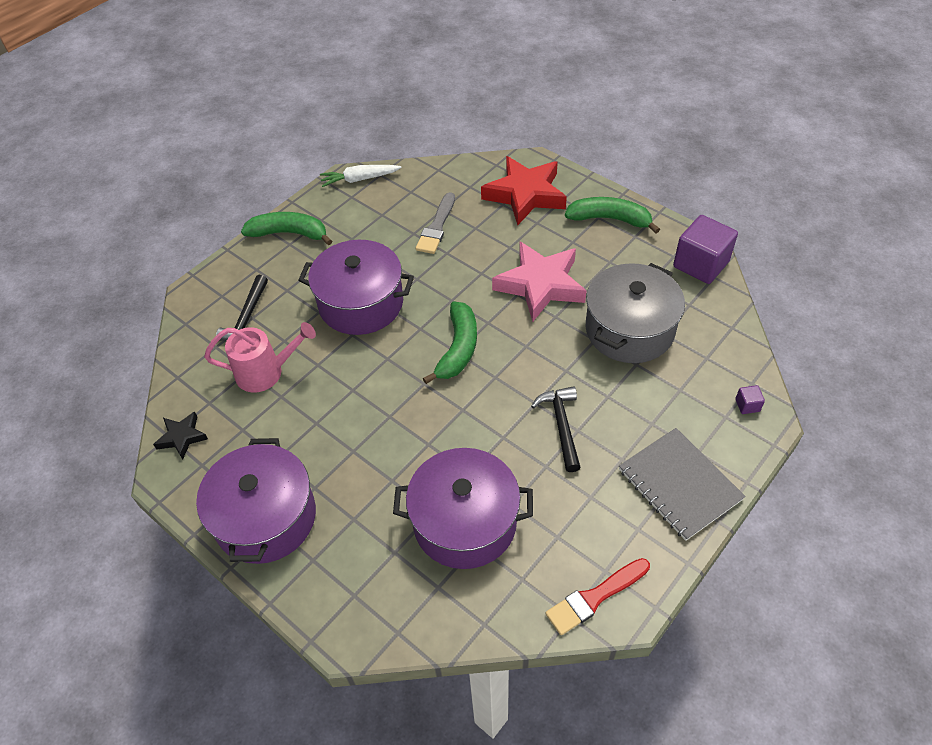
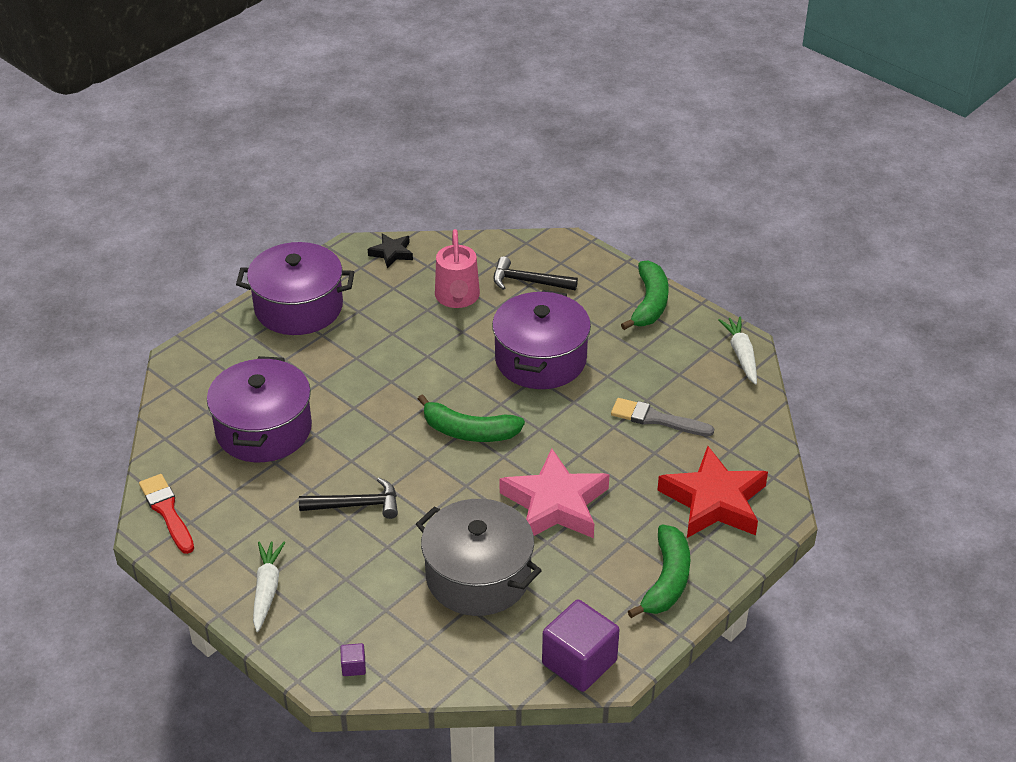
camera: 90 degrees right, 10 degrees down
grey notebook [619,428,746,541] -> white carrot [253,541,285,632]

